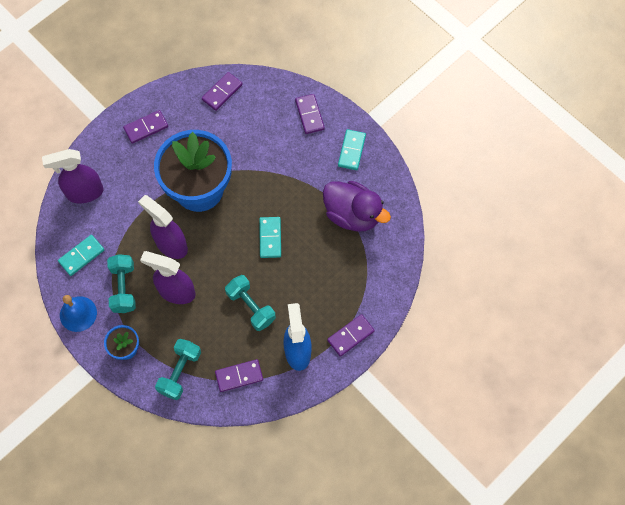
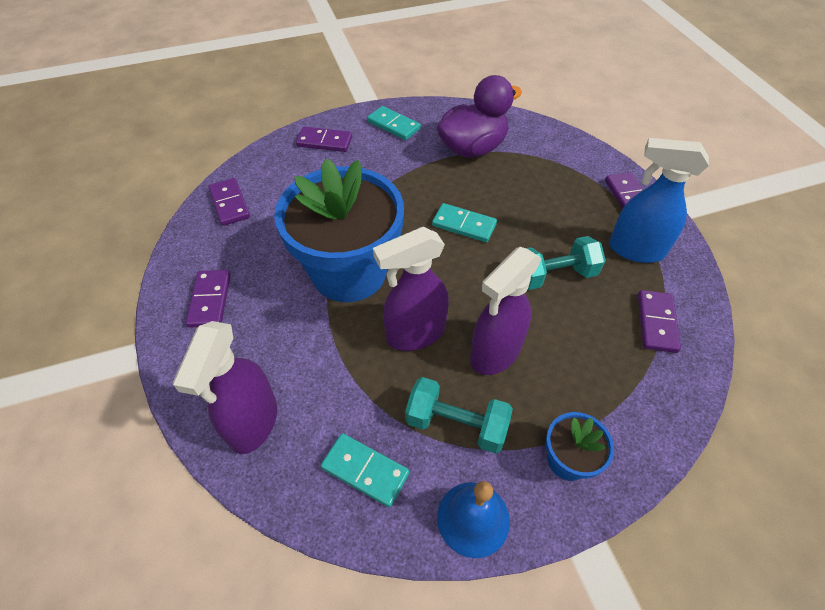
camera: 65 degrees left, 15 degrees down
turquoise domino [58,235,104,276] -> turquoise domino turned 45 degrees counterclockwise [321,433,410,507]
turquoise dumbbell [155,339,201,400] -> none

